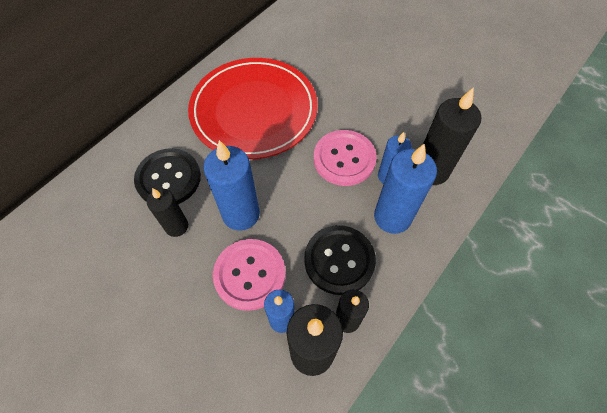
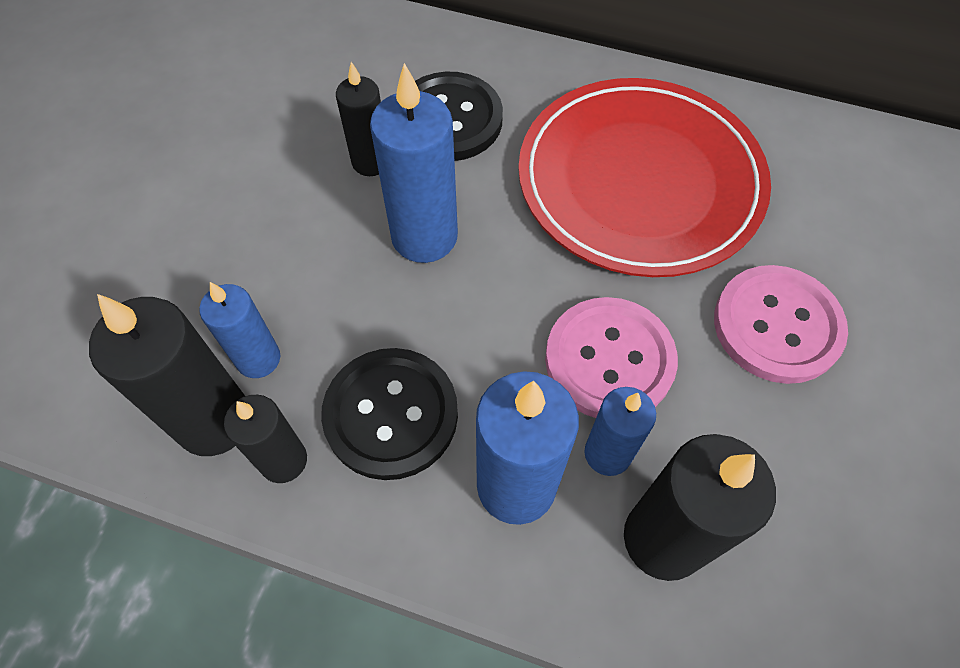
camera: 70 degrees right, 0 degrees up
pink button [213,239,286,311] -> pink button moved to [714,265,848,384]

